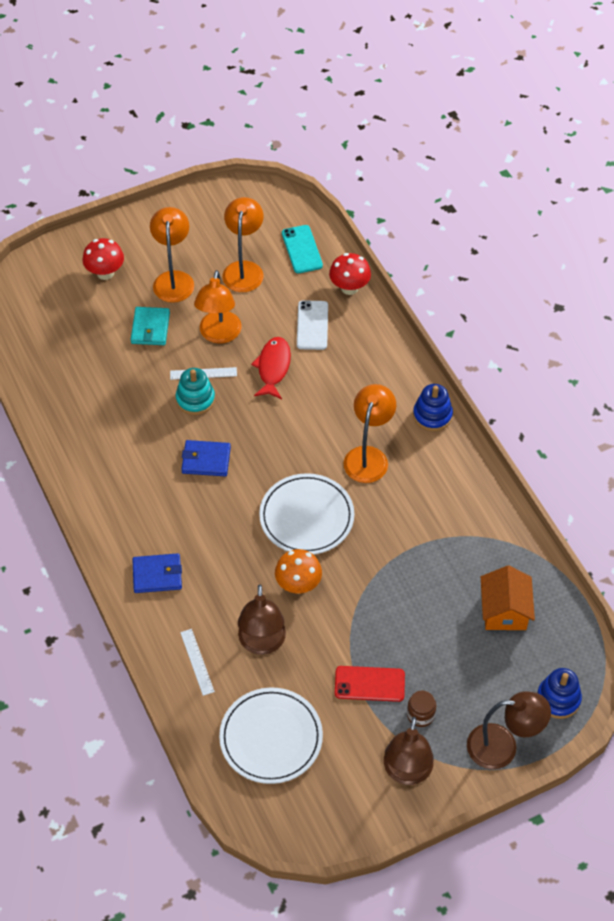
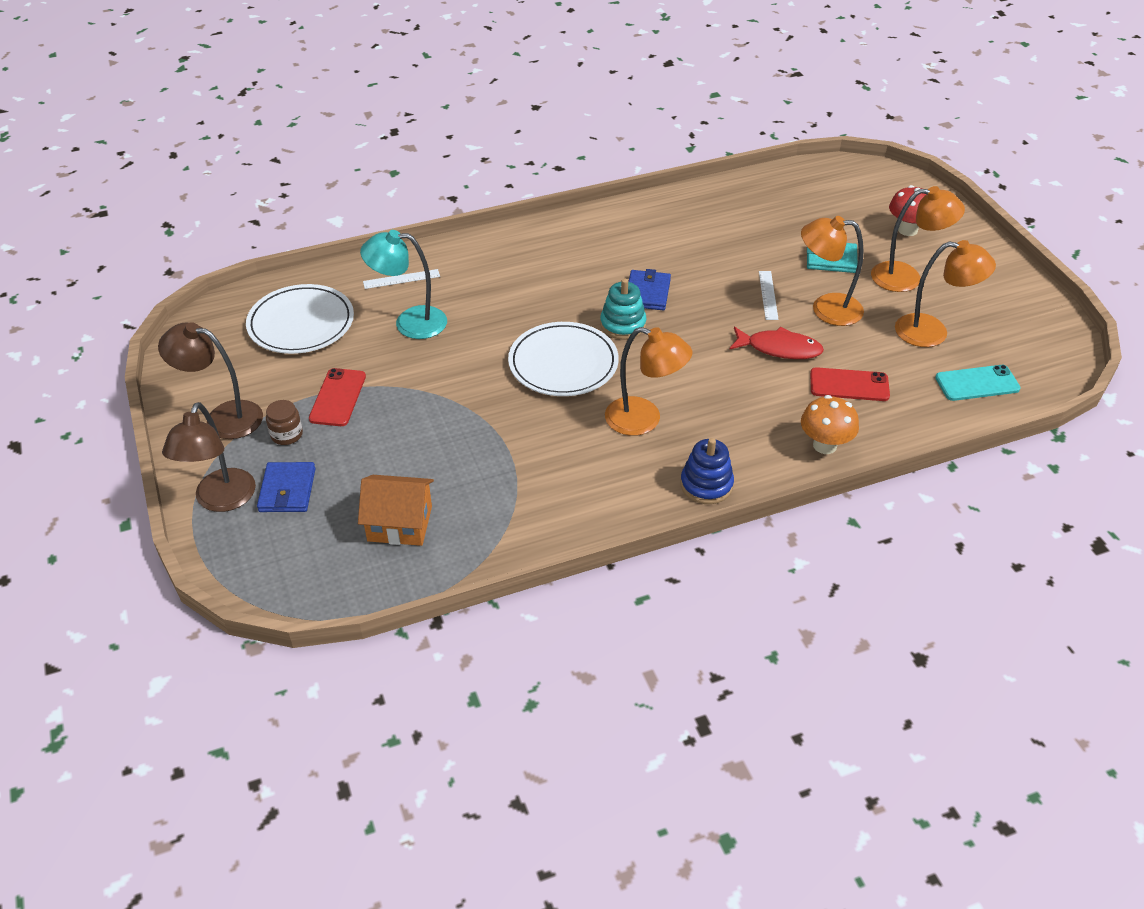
camera: 95 degrees right, 10 degrees down
blue wallet [132,553,182,593] -> blue wallet moved to [257,462,316,512]
turquoise stacking toy [176,368,215,415] -> turquoise stacking toy moved to [600,279,647,340]
brown lamp [238,585,286,655] -> turquoise lamp [360,230,447,339]
orange mushroom [275,549,322,594] -> orange mushroom moved to [801,395,859,454]
white phone [297,300,328,350] -> red phone [810,367,890,401]
red mushroom [329,253,371,295] -> none
blue stacking toy [537,668,582,719] -> none

